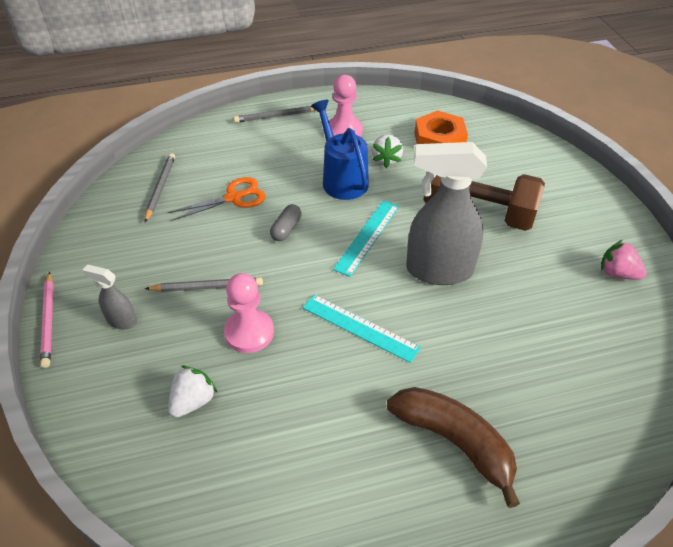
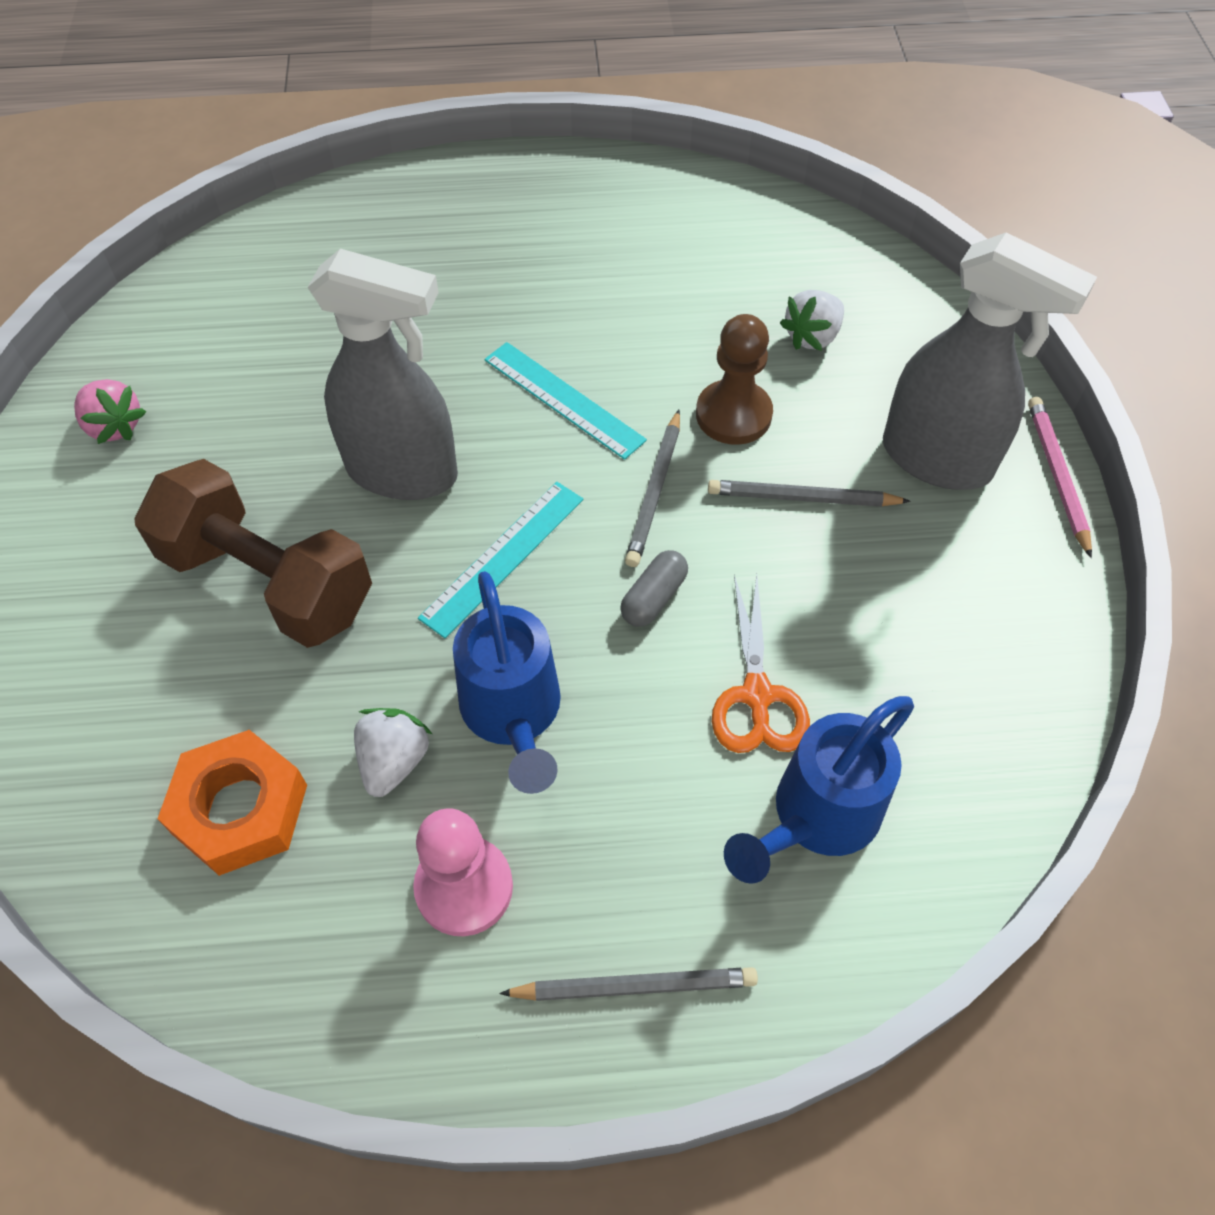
camera: 170 degrees left, 10 degrees up
grey spray bottle [82,265,137,330] -> grey spray bottle [883,232,1097,490], size x2.16
grey pencil [145,153,175,222] -> grey pencil moved to [625,410,680,567]
orange scissors [168,177,266,221] -> orange scissors turned 75 degrees counterclockwise [712,574,810,753]
pink pawn [224,273,274,353] -> brown pawn [696,314,773,445]
brown banana [387,387,520,508] -> none
none -> blue watering can [724,696,914,884]

